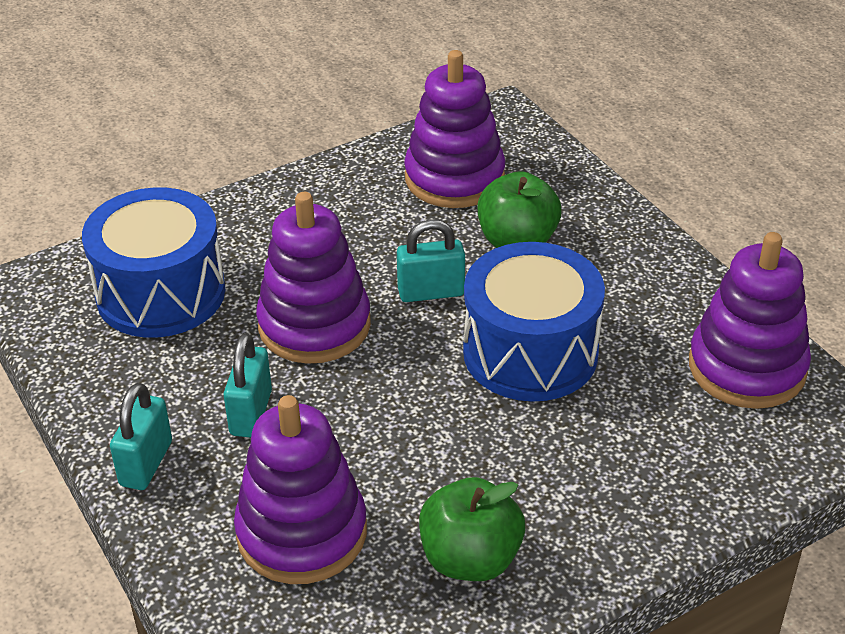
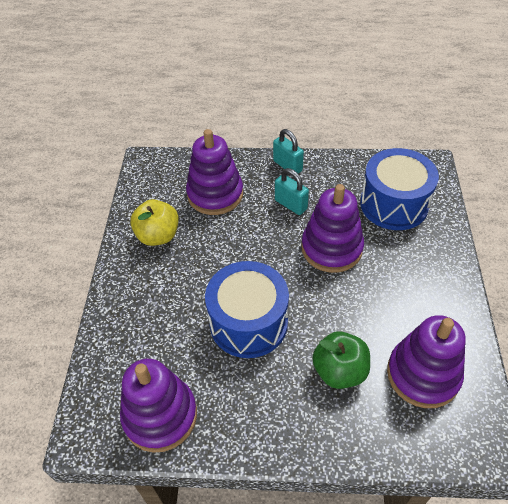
camera: 125 degrees right, 10 degrees up
turquoise padlock [397,219,465,302] -> none
green apple [419,477,525,581] -> yellow apple [130,199,179,246]

